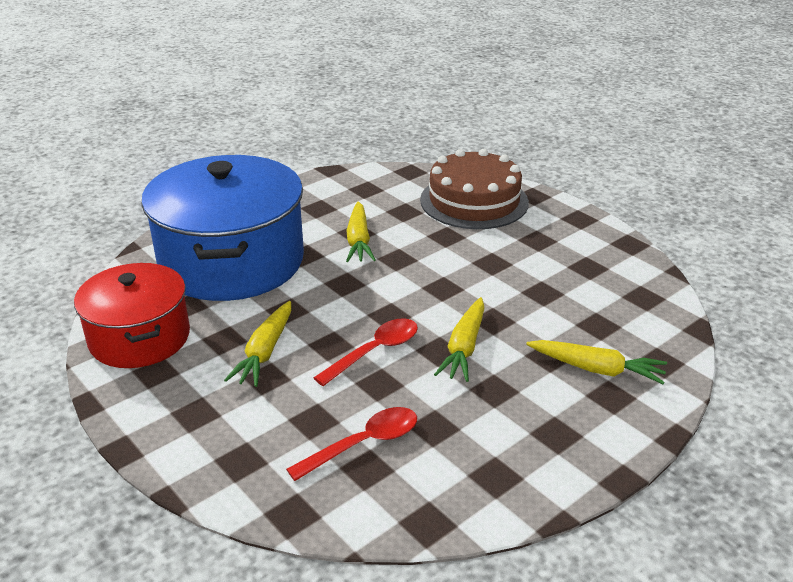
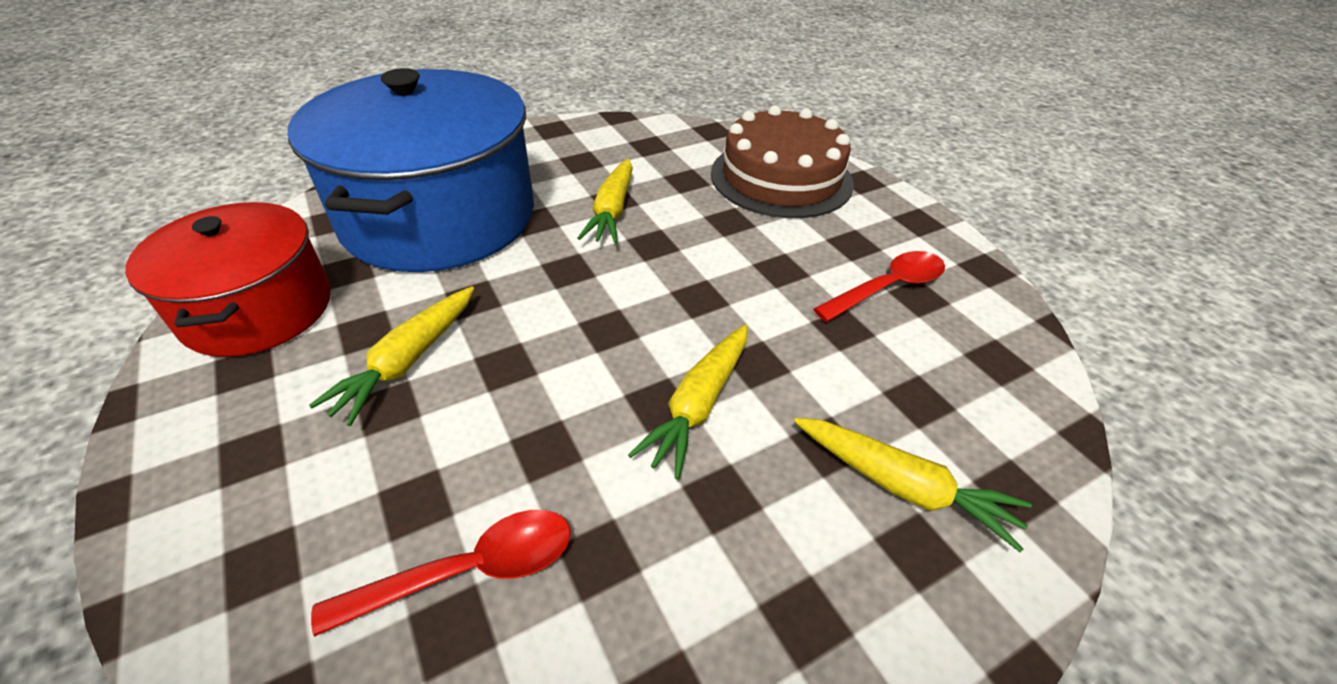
camera: 10 degrees right, 10 degrees up
red spoon [313,318,418,386] -> red spoon moved to [813,251,945,322]

